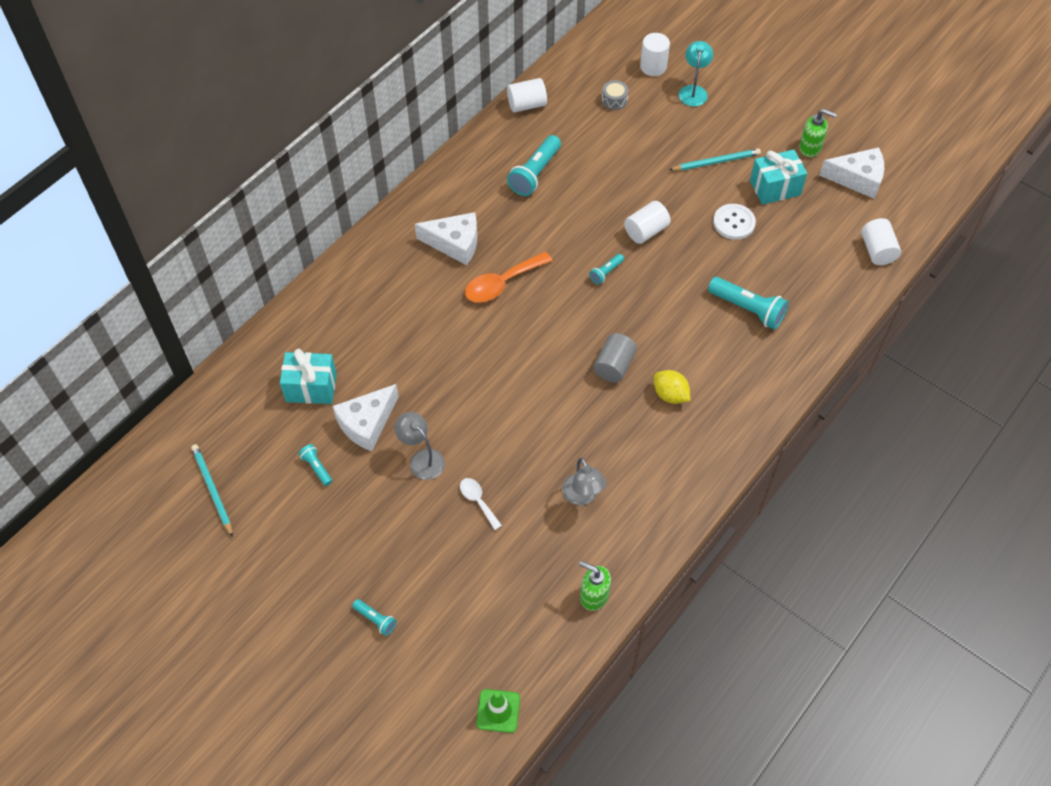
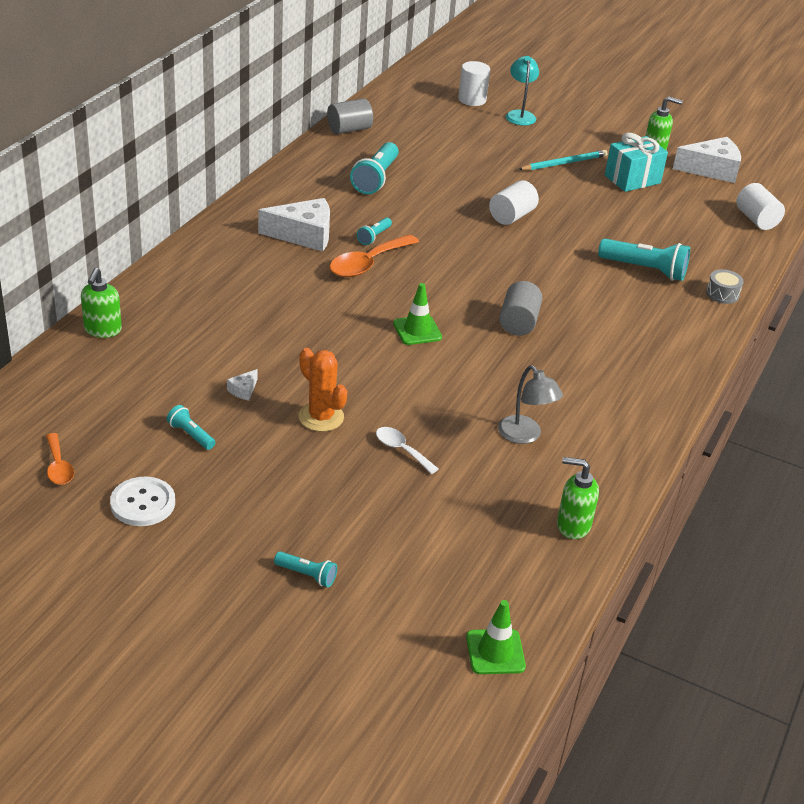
camera: 15 degrees left, 20 degrees down
turquoise pencil [191,444,233,537] -> orange spoon [46,433,74,485]
turquoise gift [280,349,337,404] -> none
white cheese [332,384,399,451] -> white cheese [227,369,258,401], size x0.42
grey lamp [394,412,445,480] -> orange cactus [299,348,347,432]
white cylinder [507,78,547,112] -> grey cylinder [327,98,373,134]
turquoise flashlight [589,254,624,285] -> turquoise flashlight moved to [357,217,392,245]
grey drum [602,80,629,110] -> grey drum moved to [706,269,744,304]
yellow lemon [654,370,690,404] -> none
white button [713,204,756,240] -> white button moved to [110,476,175,526]
none -> green soap dispenser [81,268,122,338]
none -> green traffic cone [393,283,442,345]

